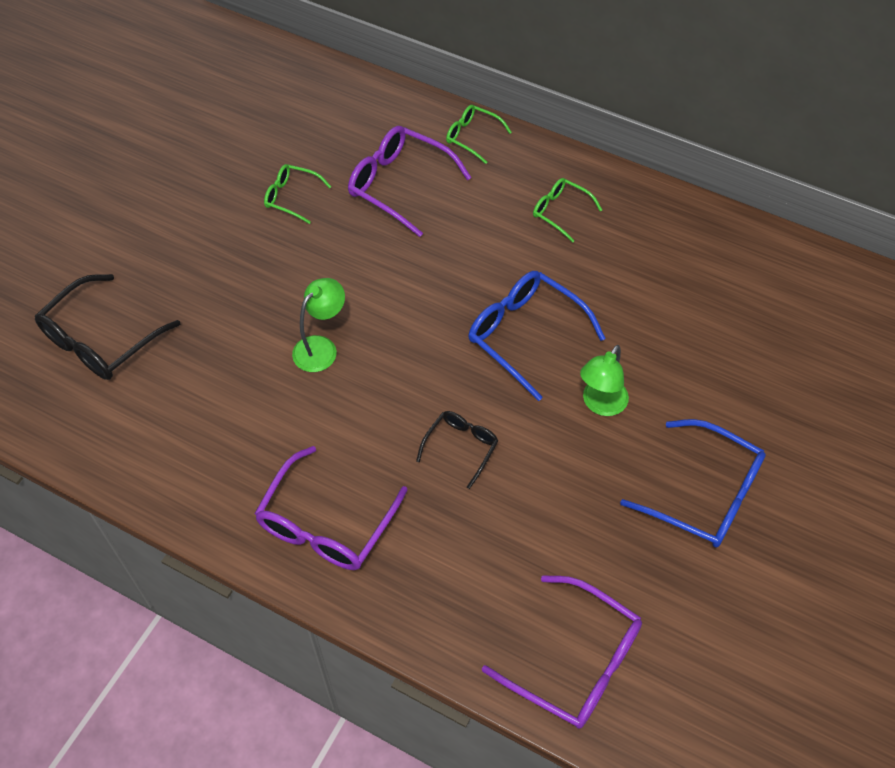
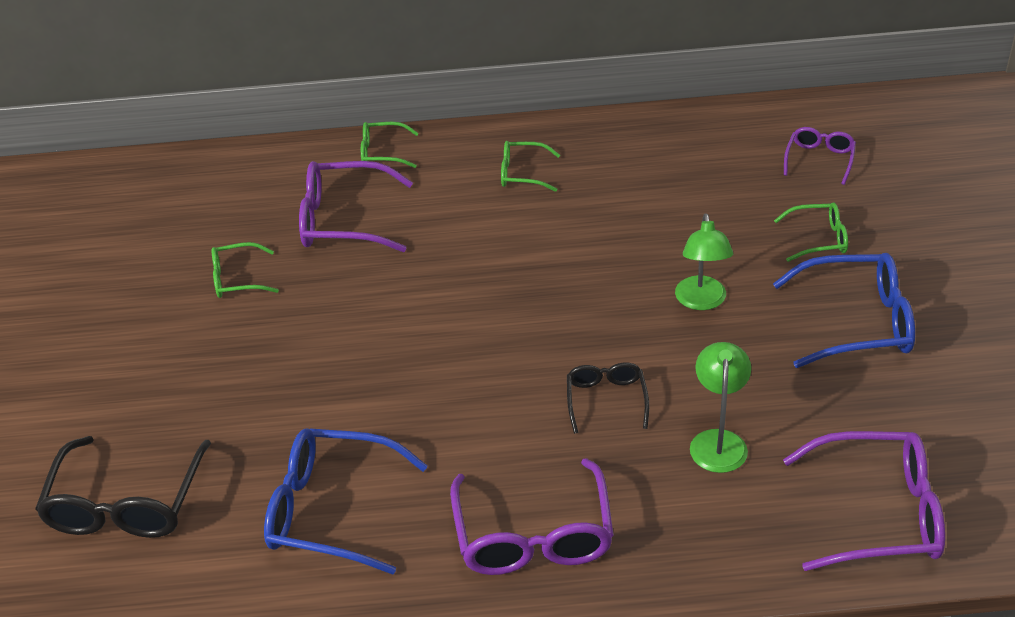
camera: 30 degrees left, 15 degrees down
green lamp [292,278,345,372] -> green lamp moved to [690,342,751,473]
blue glasses [468,271,606,401] -> blue glasses moved to [264,428,428,575]
none -> green glasses [774,202,848,262]
none -> purple glasses [784,127,856,185]

